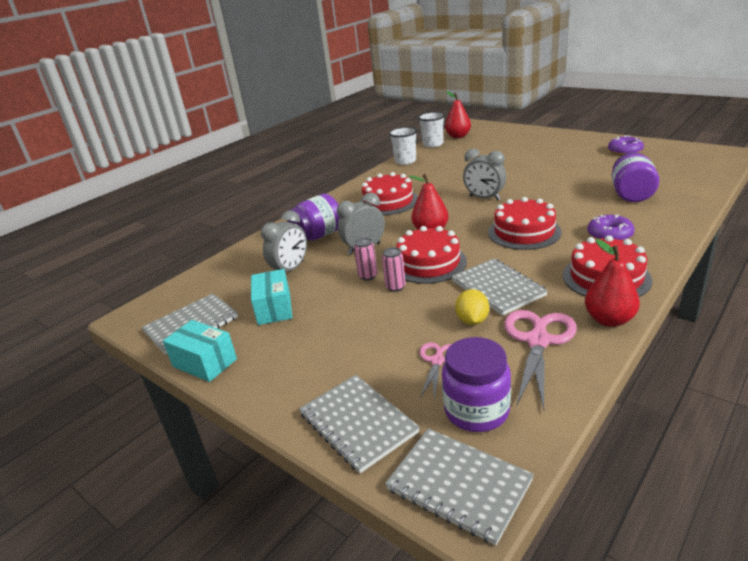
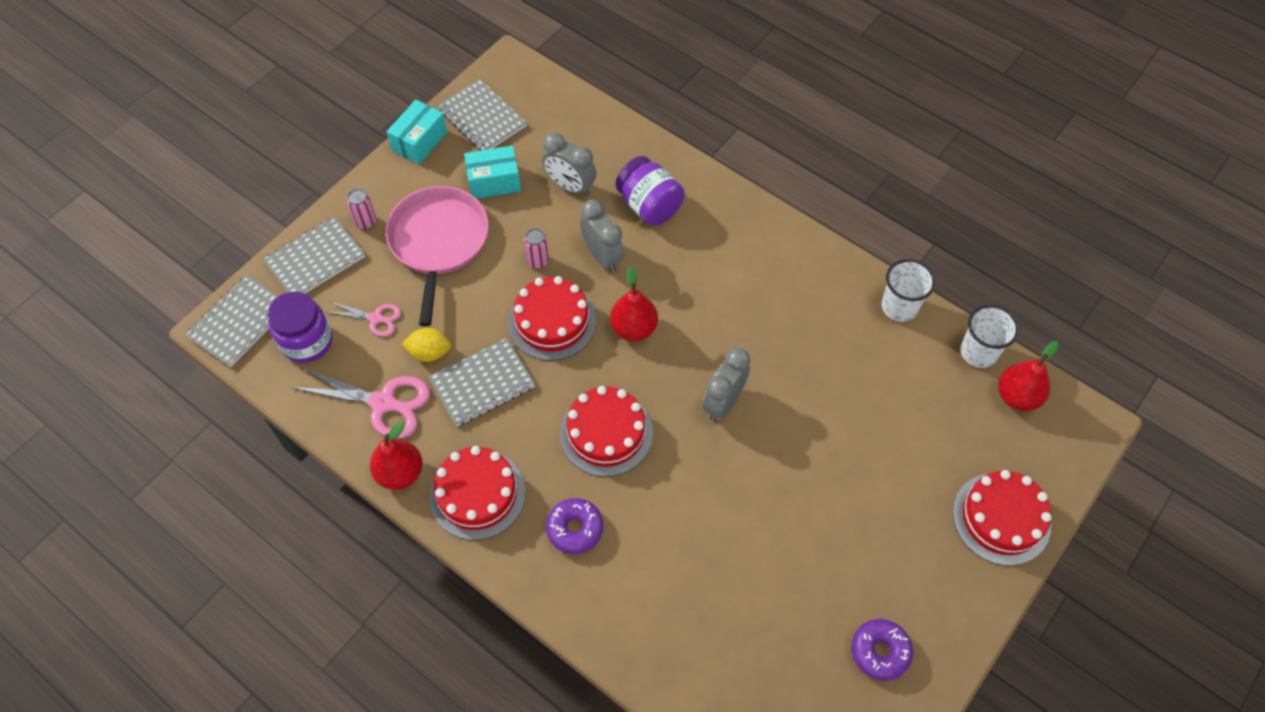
camera: 85 degrees right, 30 degrees up
red cake [359,172,418,215] -> red cake moved to [953,470,1052,566]
pink can [382,247,406,292] -> pink can moved to [347,189,376,229]
purple jar [612,152,660,202] -> none
none -> pink pan [385,186,489,326]

